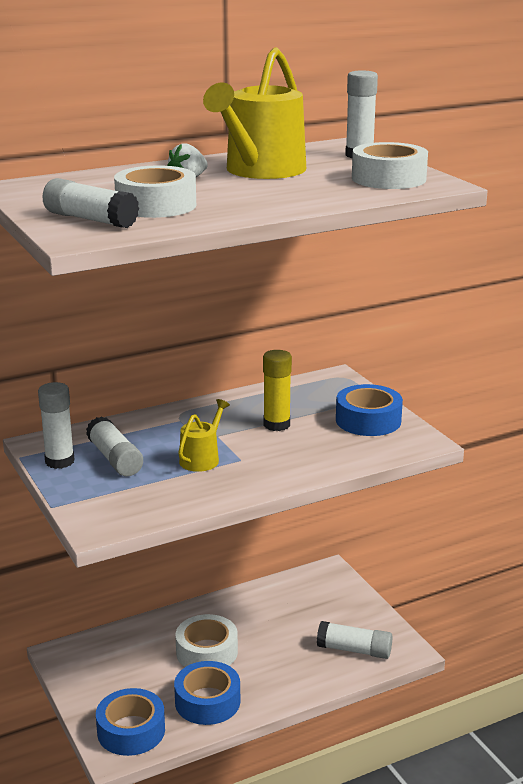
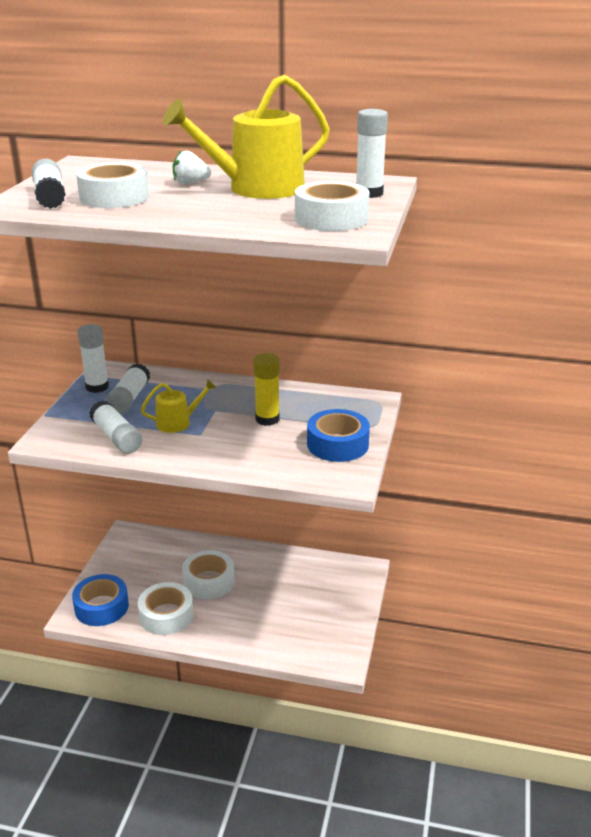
camera: 40 degrees right, 5 degrees up
blue tape [174,661,240,725] -> white tape [138,582,194,635]
white glue stick [317,621,392,659] -> white glue stick moved to [89,401,142,454]

